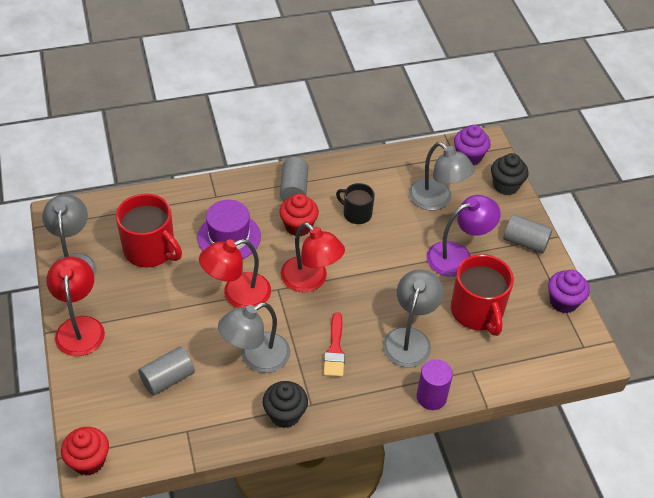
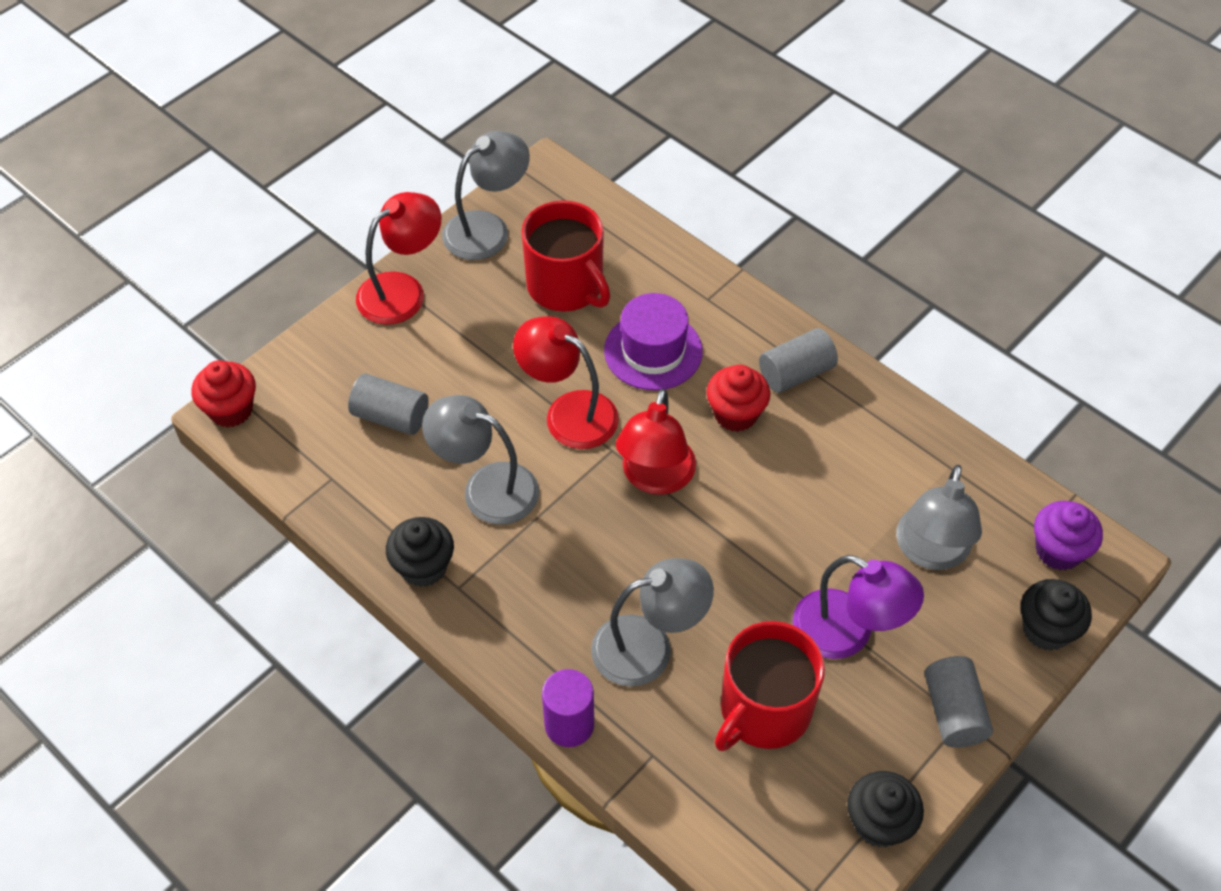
camera: 60 degrees right, 5 degrees up
red mug [116,194,182,268] -> red mug turned 45 degrees counterclockwise [521,200,610,312]
red brush [323,312,345,377] -> none
black mug [336,183,375,224] -> none
purple cupcake [548,270,590,313] -> black cupcake [847,771,924,848]

